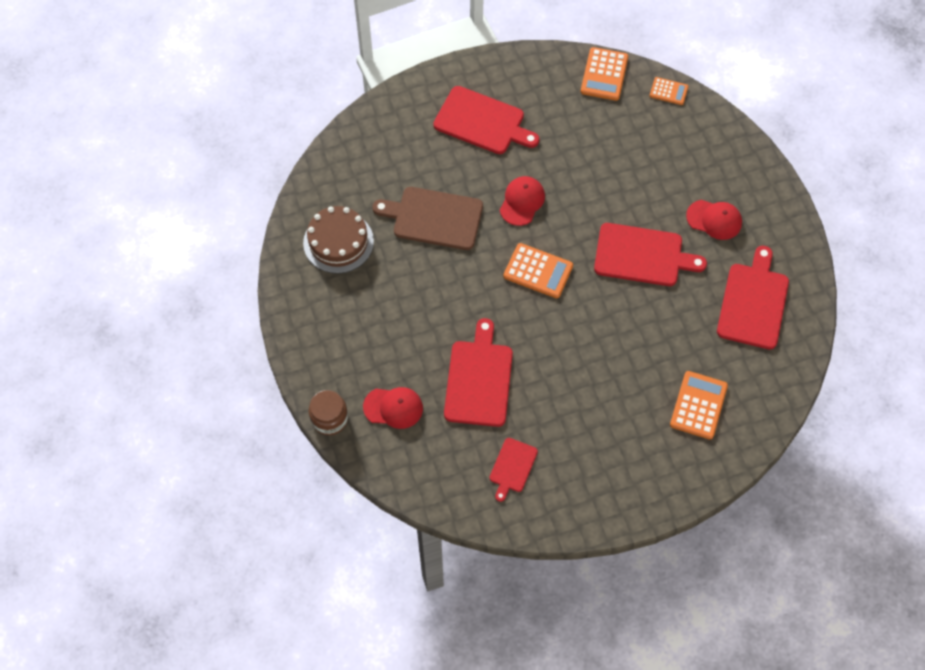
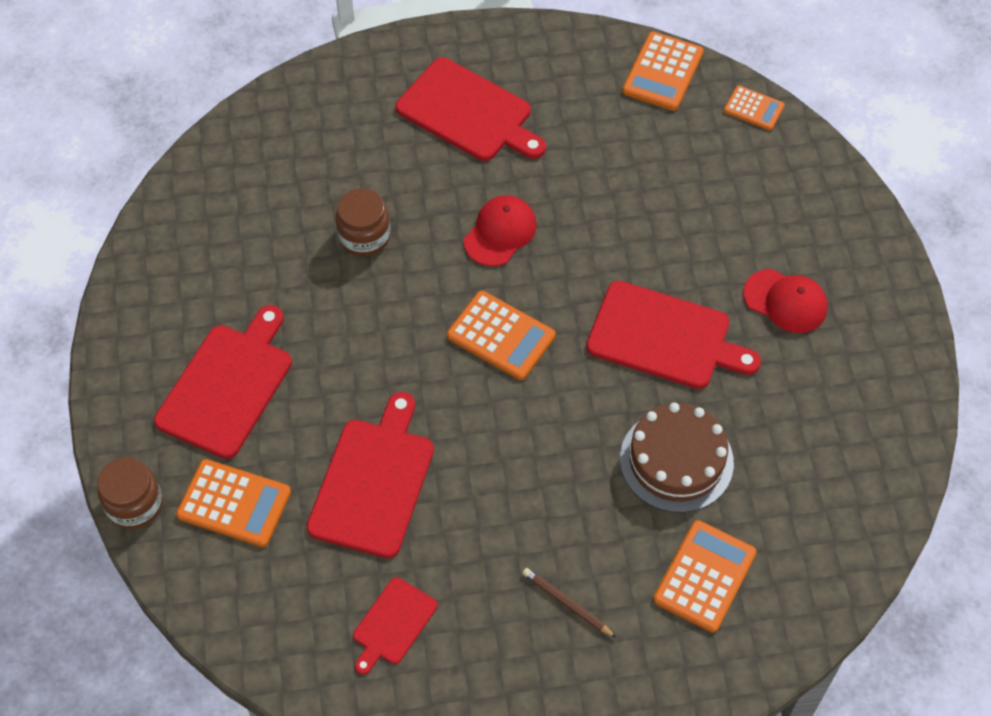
camera: 10 degrees right, 5 degrees down
brown cake [303,206,374,274] -> brown cake moved to [620,403,734,513]
red cap [363,387,423,429] -> orange calculator [176,459,291,547]
brown cutting board [372,187,483,250] -> brown jar [335,188,390,256]
red cutting board [717,246,789,349] -> red cutting board moved to [154,305,292,459]
none -> brown pencil [523,568,616,638]

